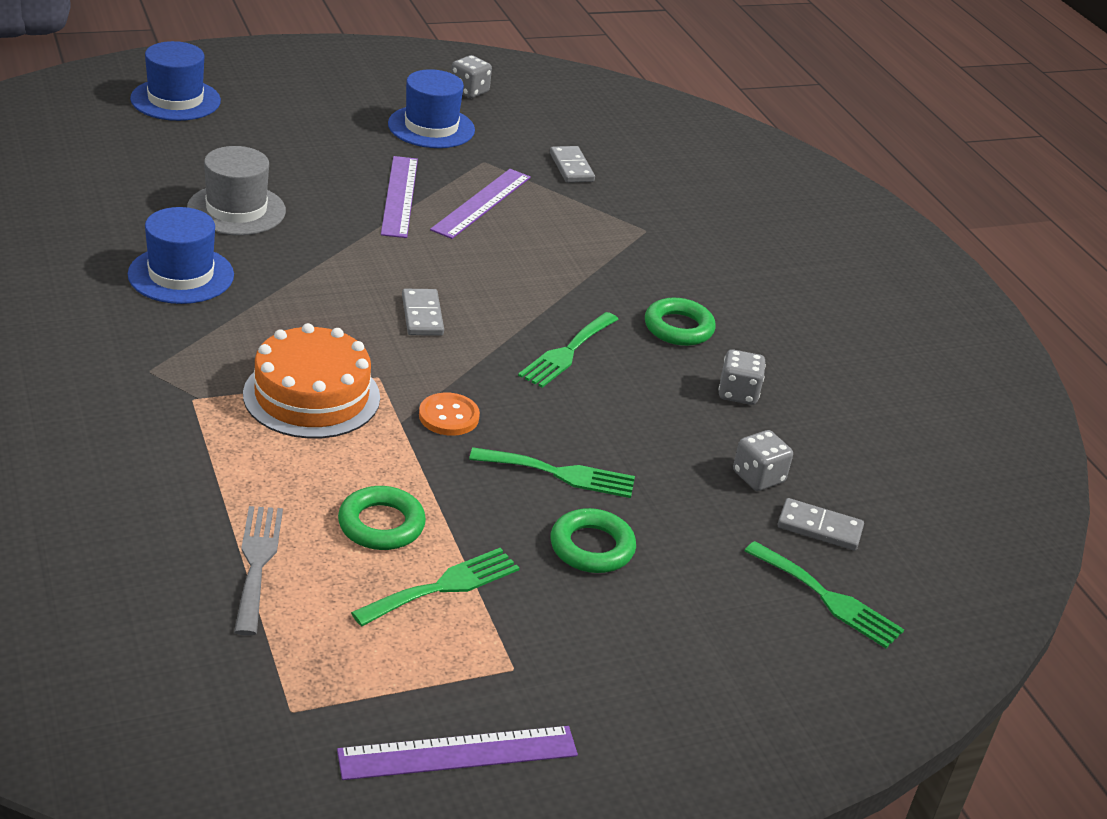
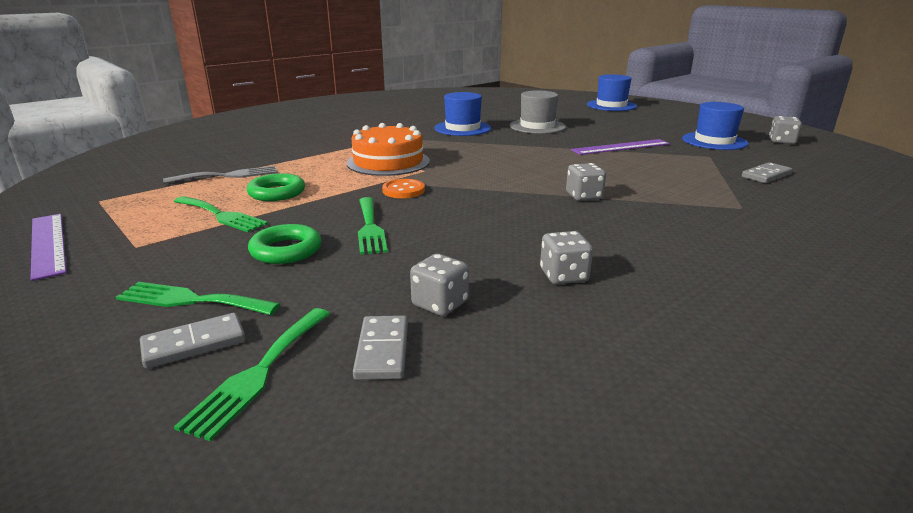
camera: 75 degrees right, 10 degrees down
grey domino [402,289,444,336] -> grey domino moved to [140,313,246,369]
purple ruler [430,169,531,239] -> none
green fork [518,312,619,388] -> green fork moved to [116,282,280,315]
green ring [645,298,716,346] -> none
none -> grey dice [566,163,606,201]

